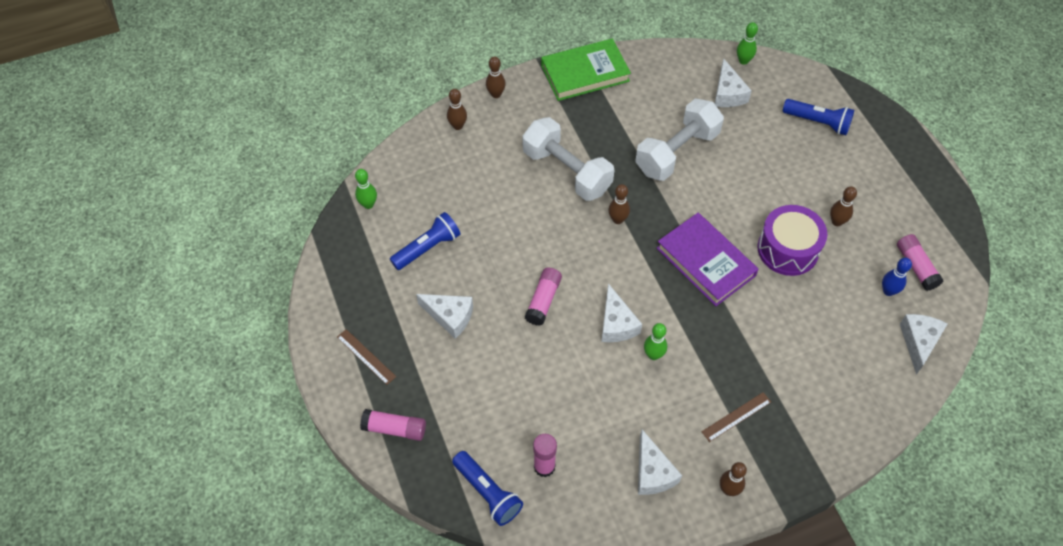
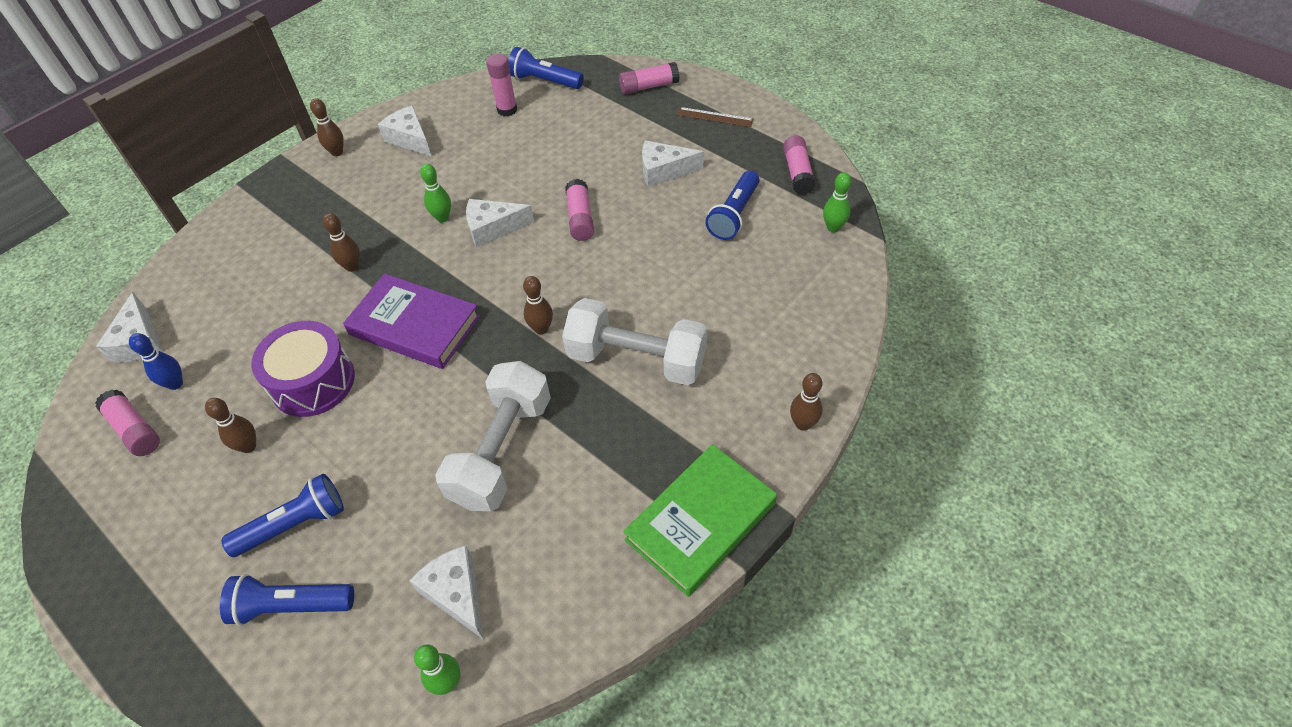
camera: 155 degrees right, 5 degrees down
brown bowling pin [447,89,467,130] -> brown bowling pin moved to [323,213,360,272]
white cheese [601,283,642,342] -> white cheese turned 60 degrees counterclockwise [466,199,534,247]
brown ruler [702,392,771,442] -> none
none -> blue flashlight [221,474,344,557]
none -> pink glue stick [783,136,816,195]

